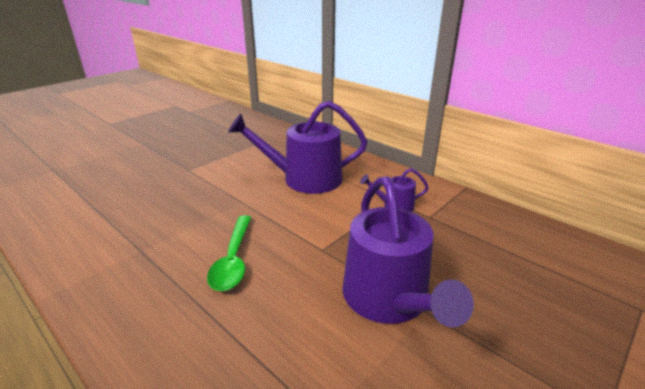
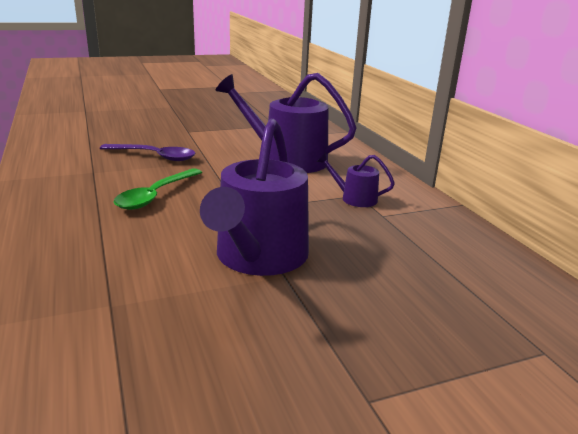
camera: 25 degrees right, 5 degrees down
none -> purple spoon [99,144,196,161]

